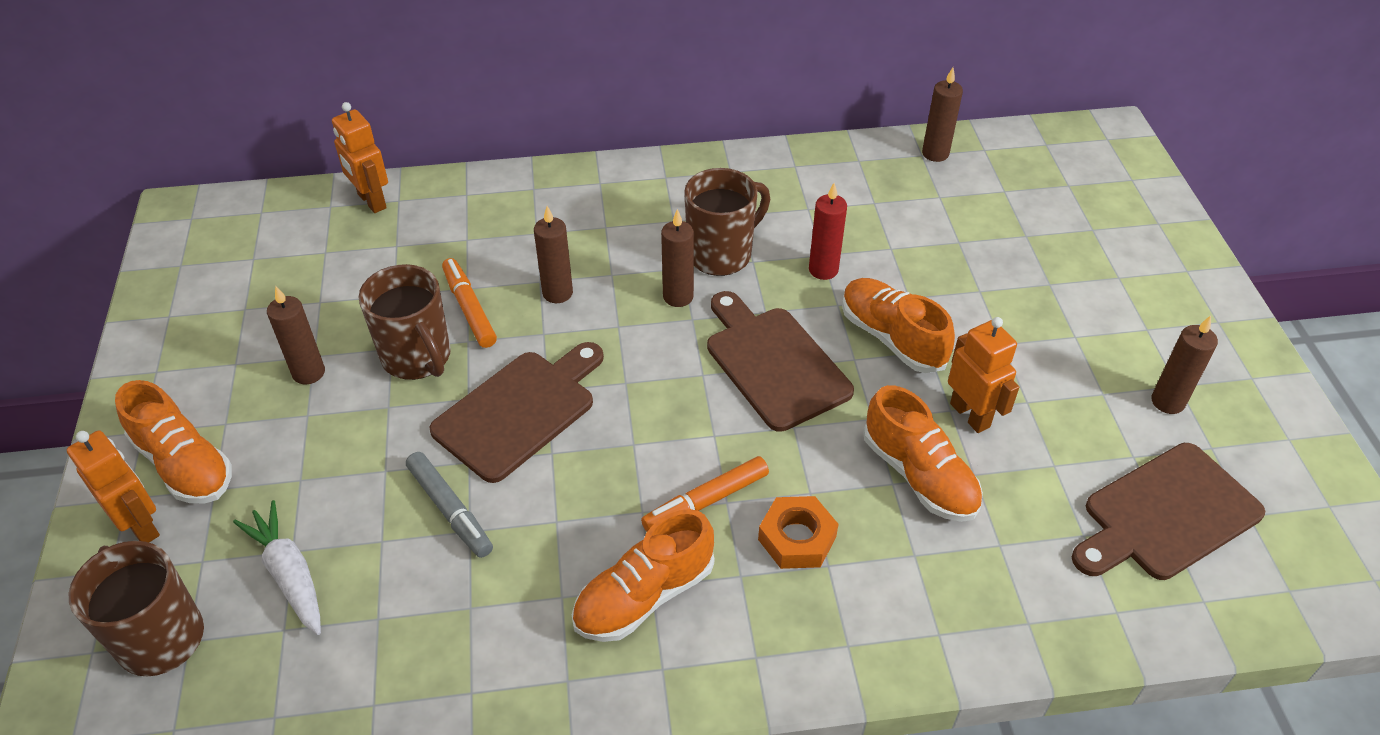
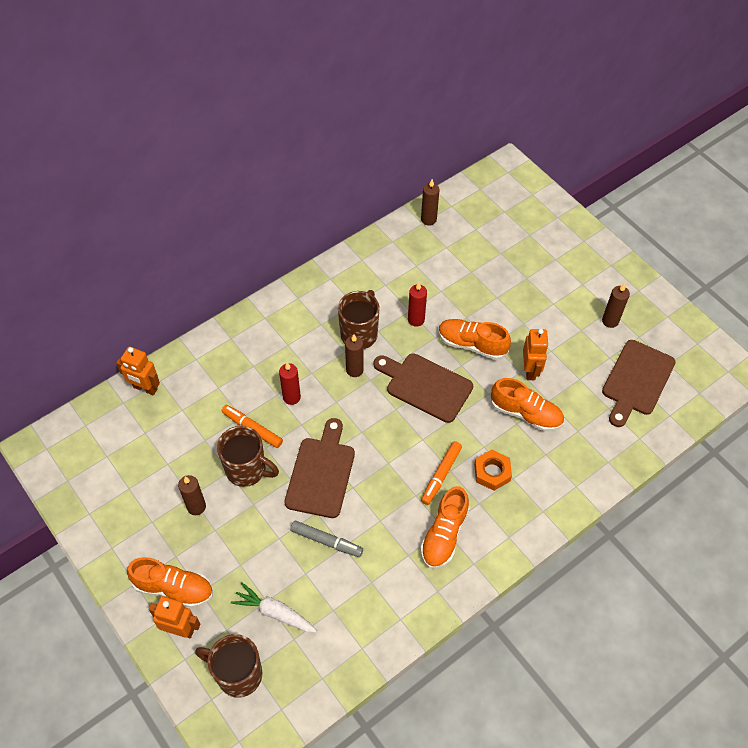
camera: 30 degrees left, 10 degrees up
brown candle [534,206,573,303] -> red candle [279,362,301,405]
orange robot [948,317,1019,433] -> orange robot turned 60 degrees clockwise [523,329,549,380]

